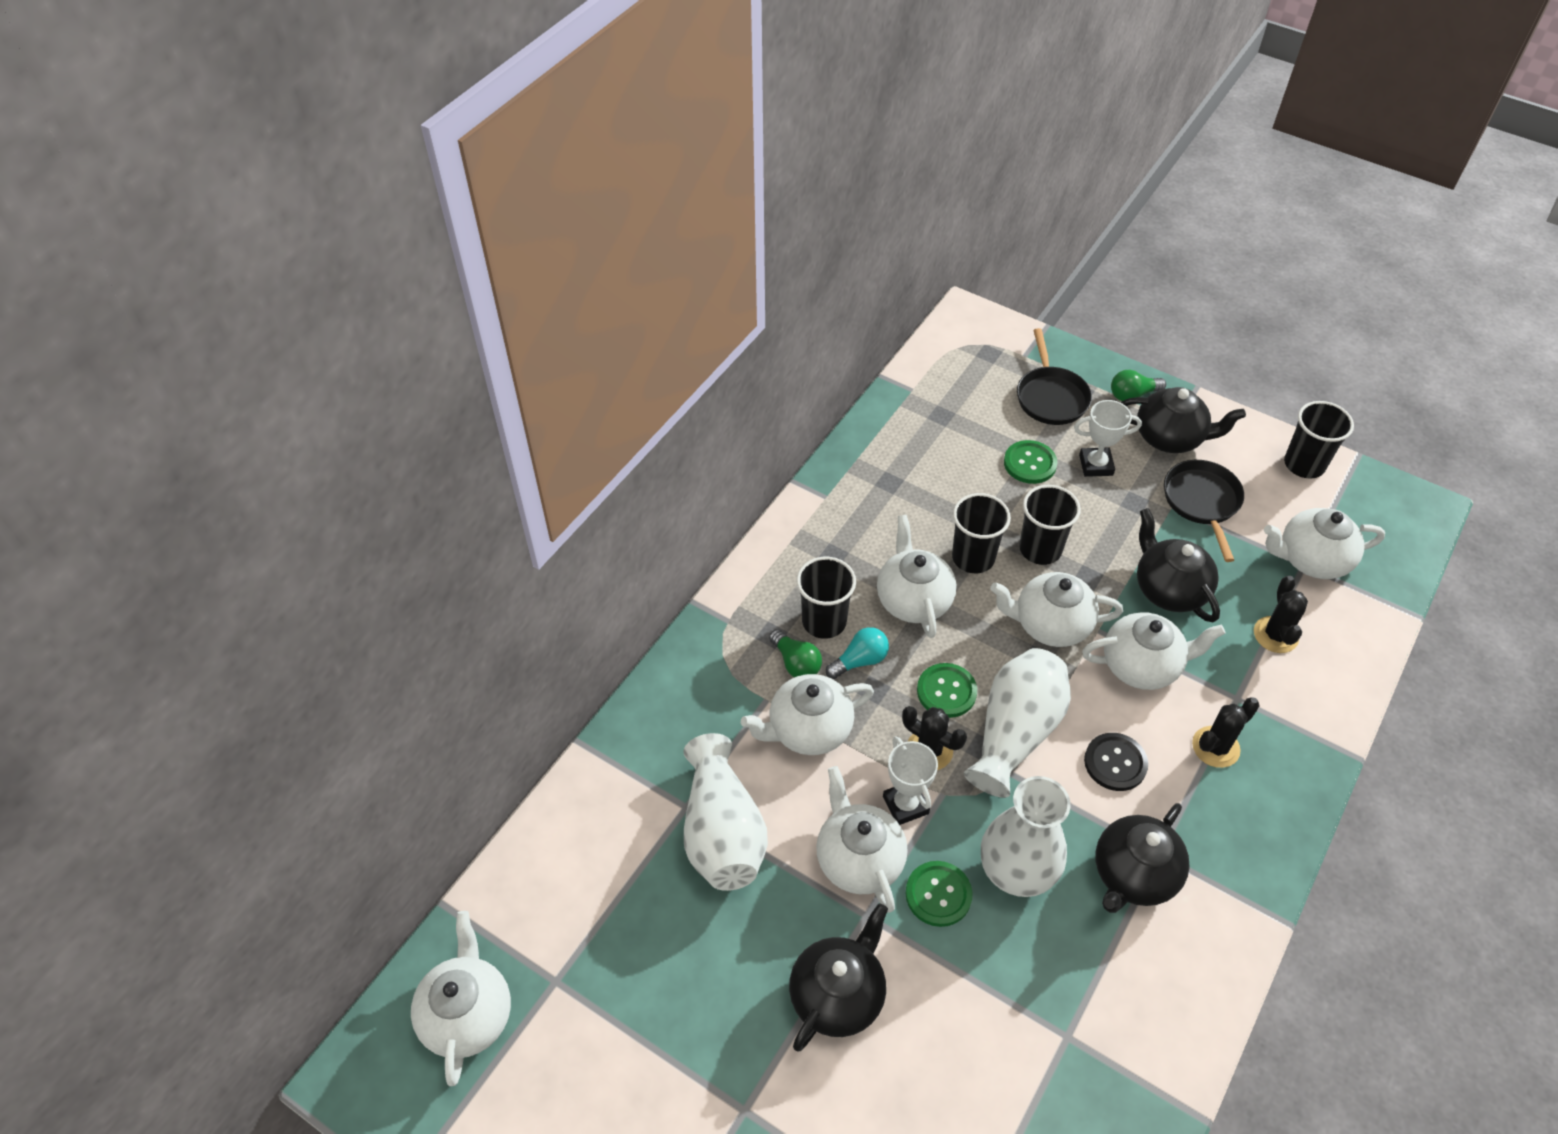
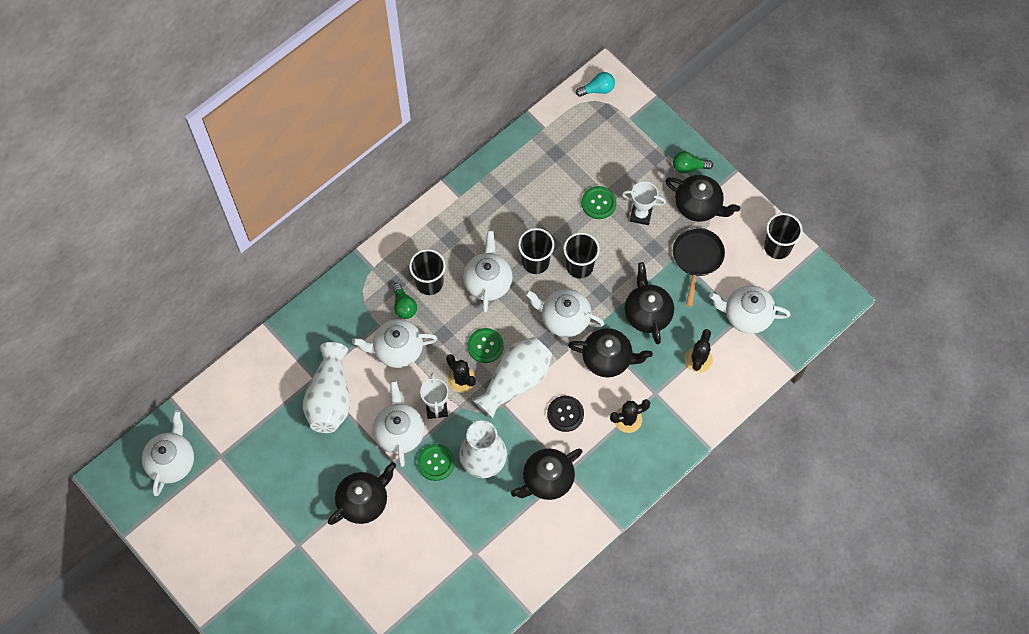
camera: 15 degrees right, 15 degrees up
turquoise light bulb [826,627,889,679] -> turquoise light bulb moved to [576,72,615,97]
black pan [1017,328,1092,425] -> none
white teapot [1082,612,1225,690] -> black teapot [568,328,653,377]

